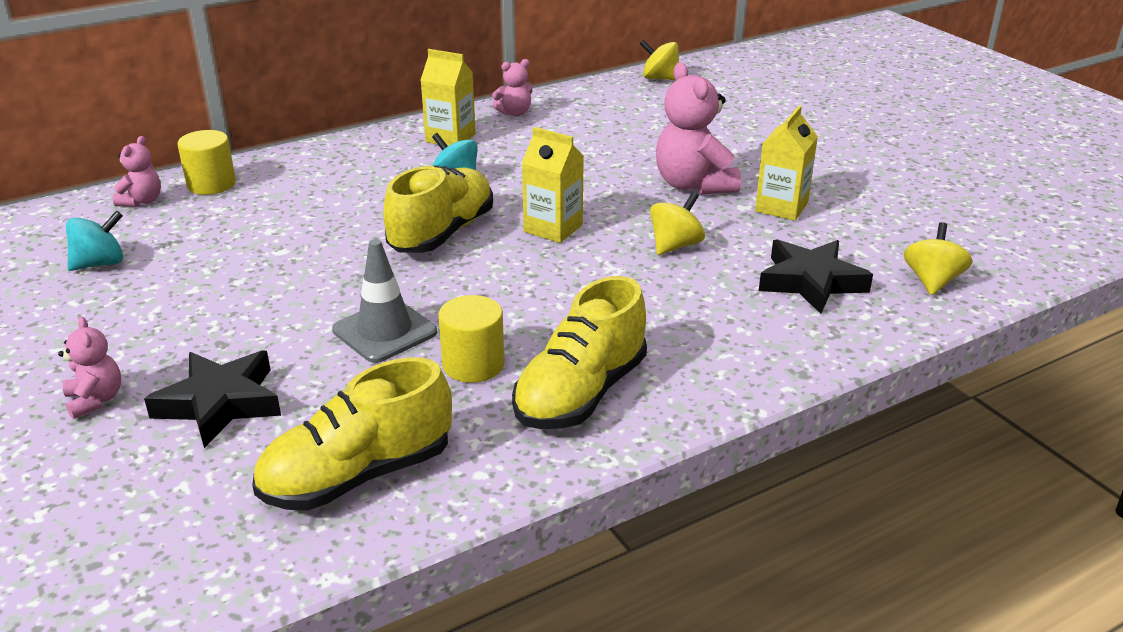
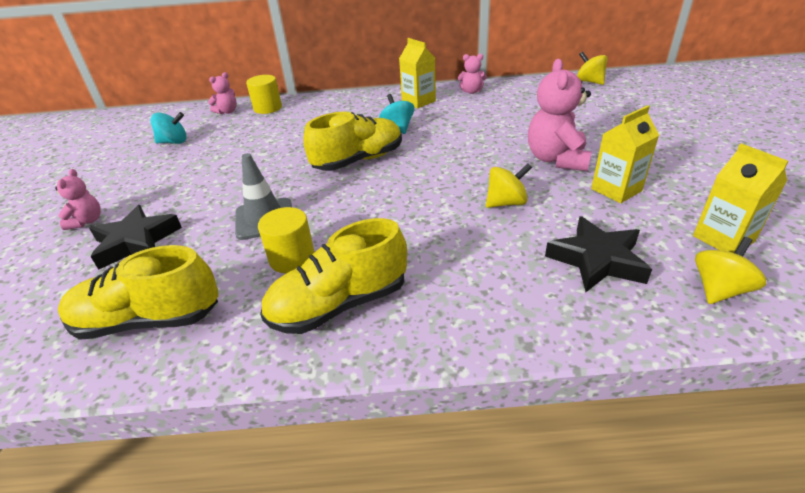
camera: 30 degrees right, 5 degrees up
yellow carton [522,127,584,243] -> yellow carton moved to [693,143,789,253]

